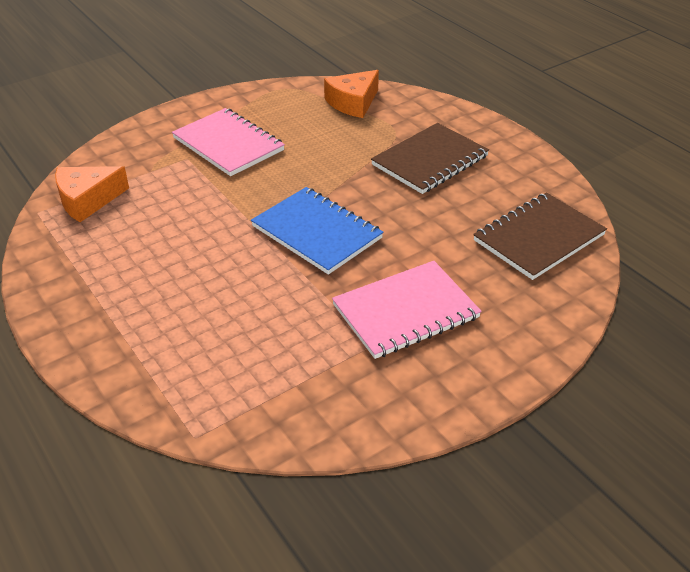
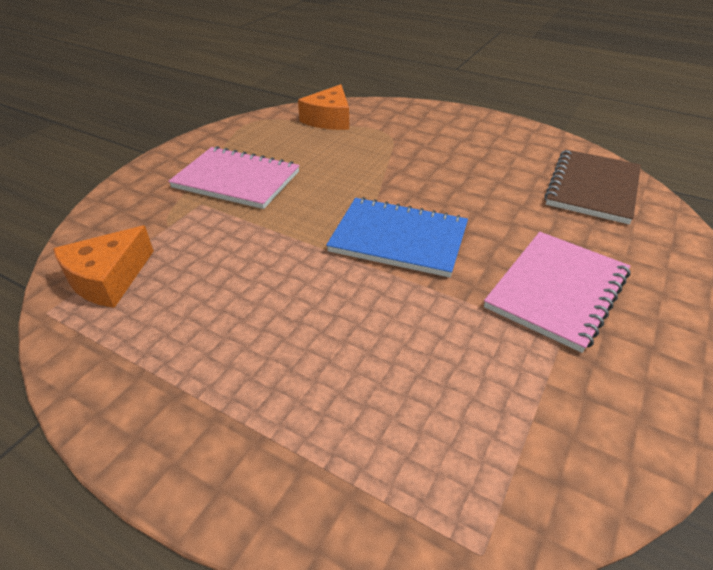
camera: 25 degrees left, 0 degrees up
brown notebook [371,123,489,194] -> none

